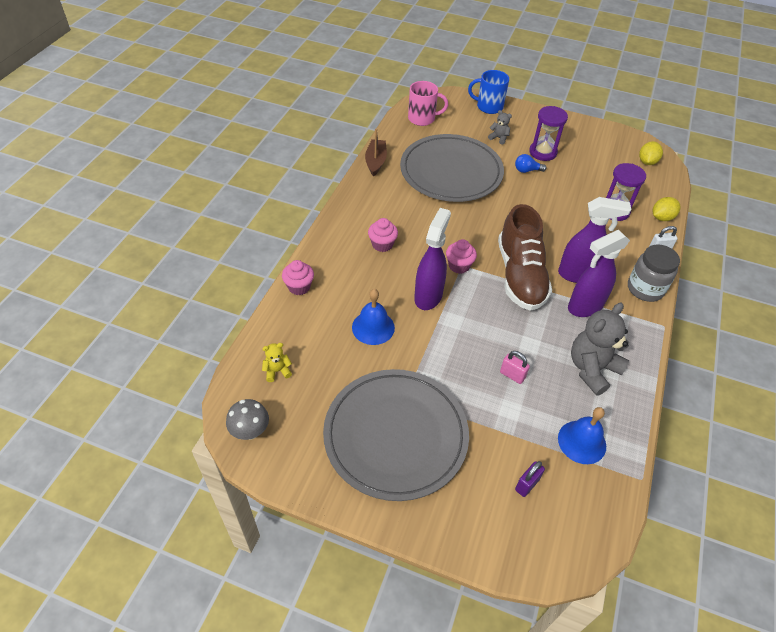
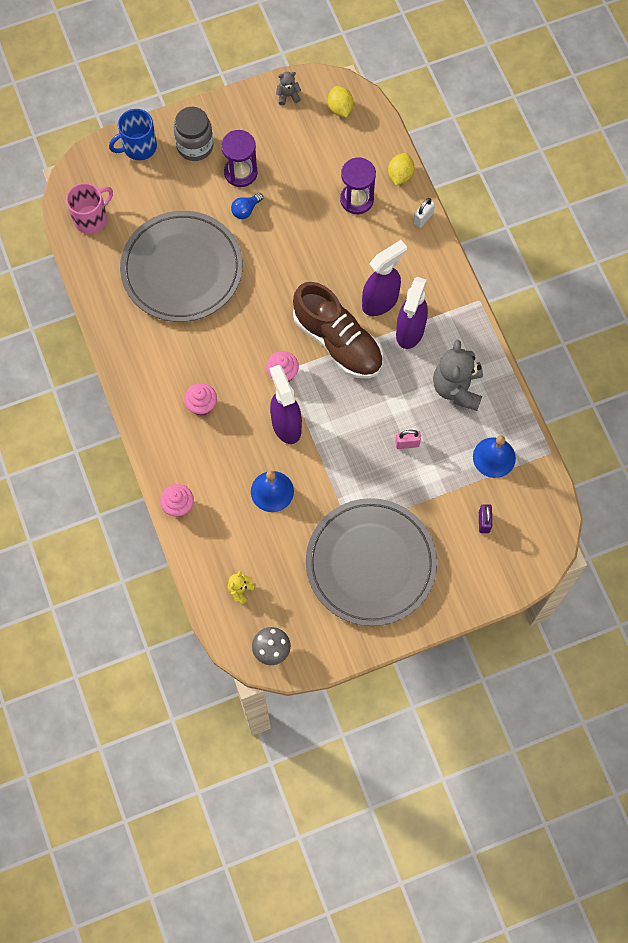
camera: 40 degrees left, 20 degrees up
brown boat [365,128,387,176] -> none
grey teddy bear [488,110,512,145] -> grey teddy bear moved to [276,72,301,105]
grey jar [628,244,680,302] -> grey jar moved to [174,107,214,161]

